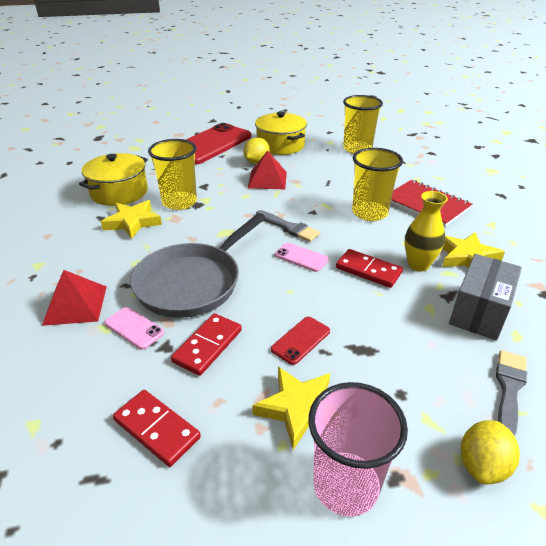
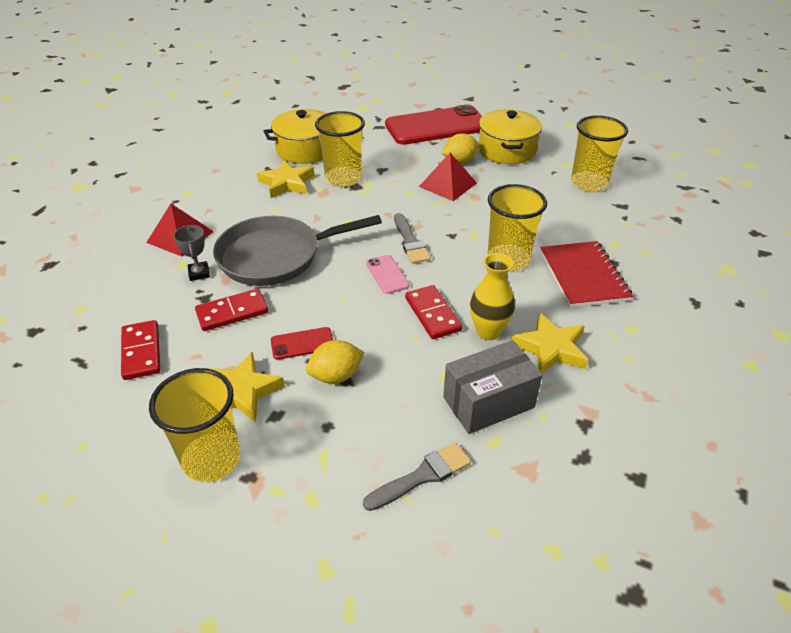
camera: 35 degrees right, 5 degrees up
pink phone [104,307,164,350] -> grey trophy [173,225,210,281]
pink cup [309,382,408,517] -> yellow cup [149,368,240,482]
yellow lemon [461,420,520,484] -> yellow lemon moved to [306,340,364,384]

